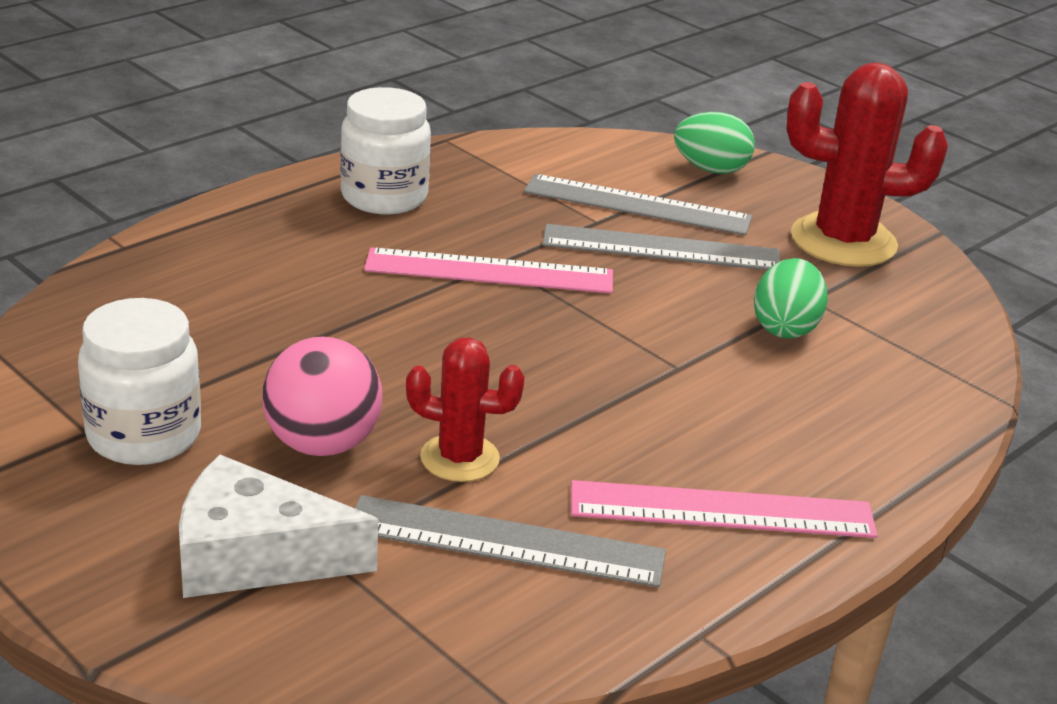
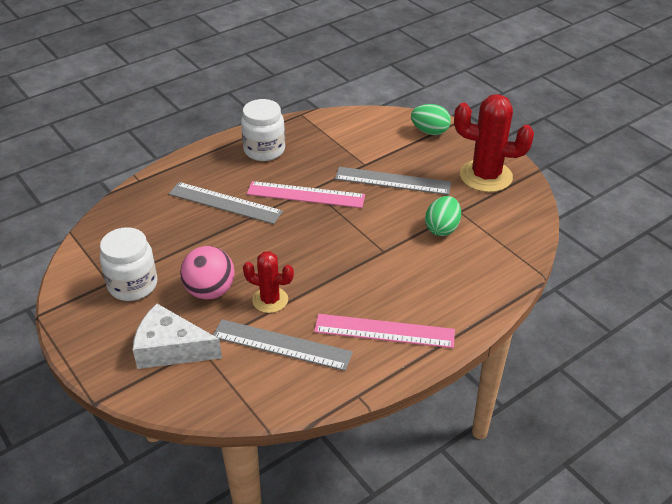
camera: 10 degrees right, 10 degrees up
grey ruler [524,174,752,235] -> grey ruler moved to [169,182,283,224]

